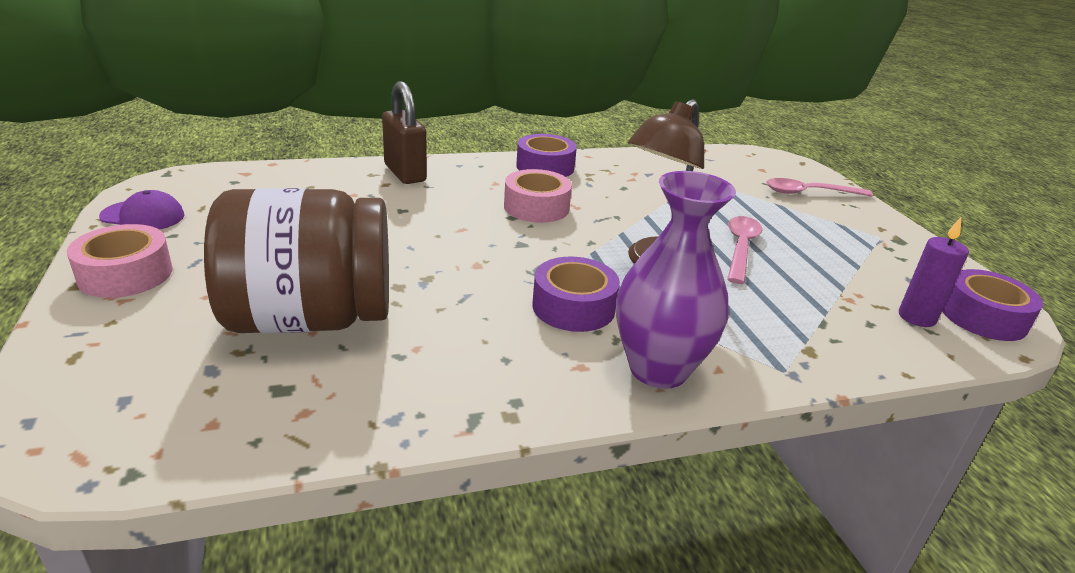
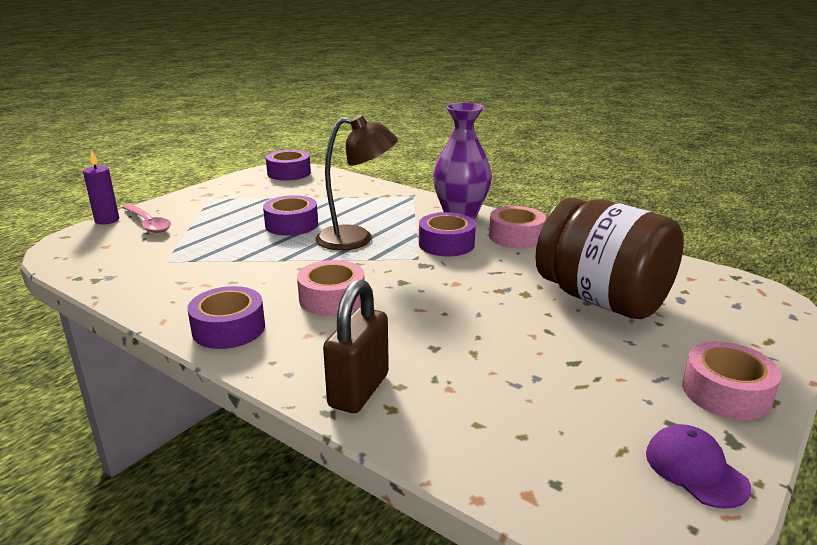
camera: 125 degrees left, 5 degrees down
pink spoon [727,216,762,284] -> purple tape [263,195,318,236]
purple candle [899,218,969,327] -> purple candle moved to [83,150,119,224]
none -> pink tape [489,206,546,249]

